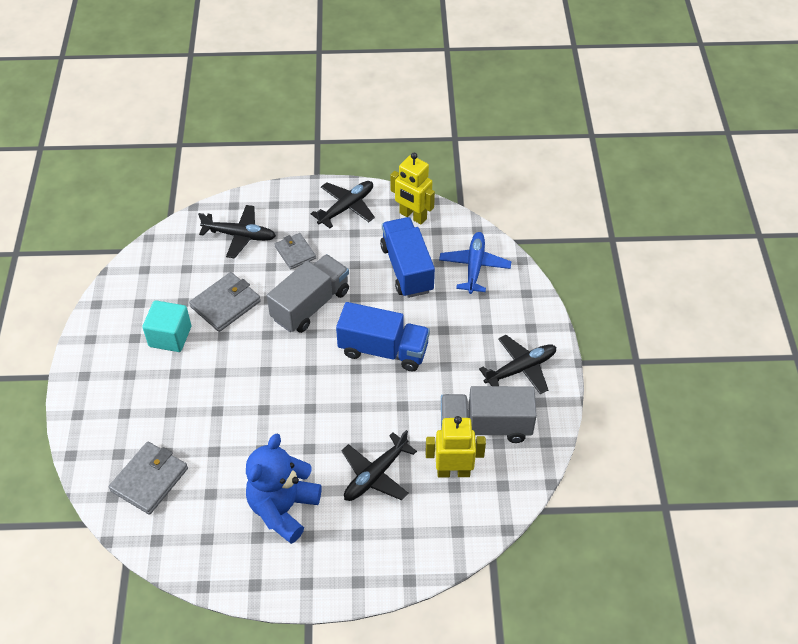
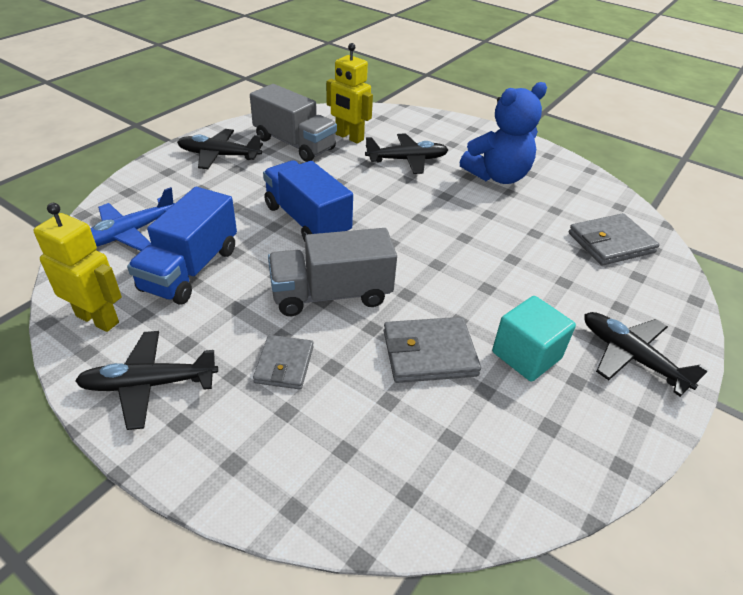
camera: 145 degrees left, 10 degrees down
black plane [198,205,276,258] -> black plane moved to [584,312,709,397]
yellow robot [390,153,435,225] -> yellow robot turned 45 degrees counterclockwise [34,203,122,332]

